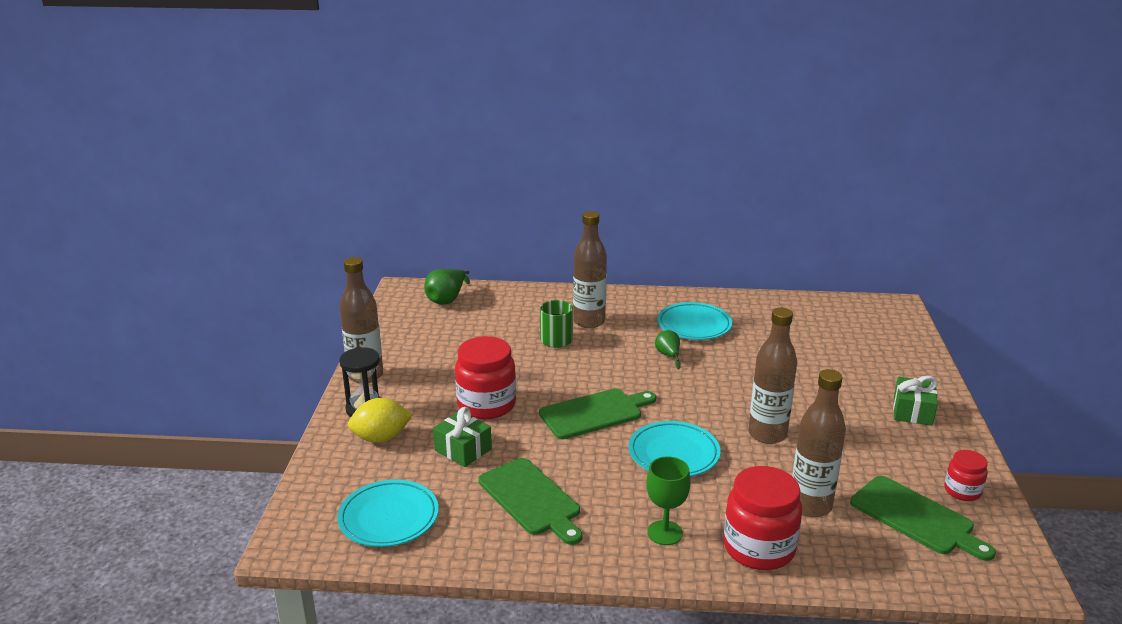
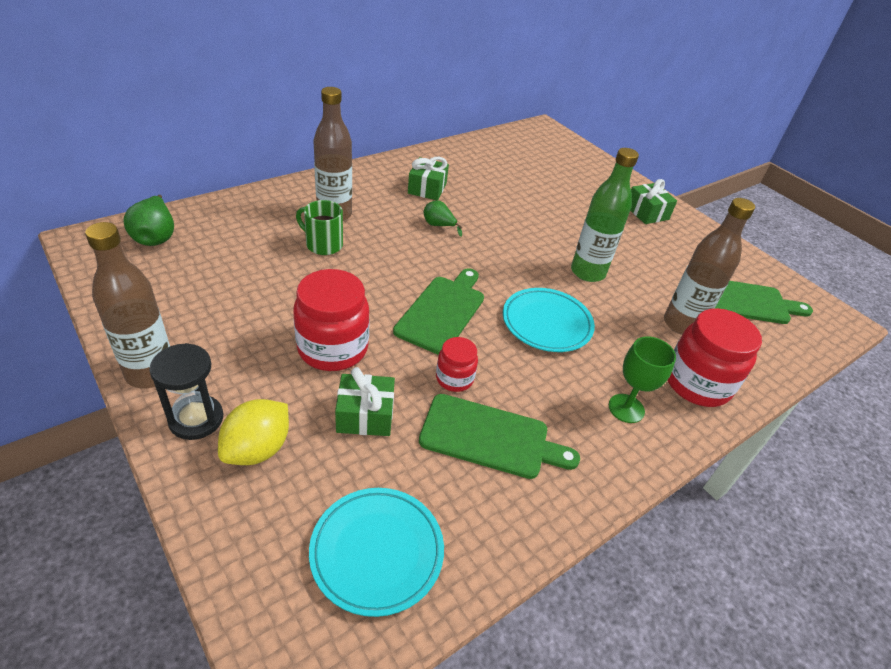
camera: 45 degrees left, 15 degrees up
turquoise plate [657,302,732,340] -> green gift [408,157,449,200]
brown bottle [748,307,797,444] -> green bottle [571,148,639,282]
red jar [944,450,988,501] -> red jar moved to [436,337,478,392]

